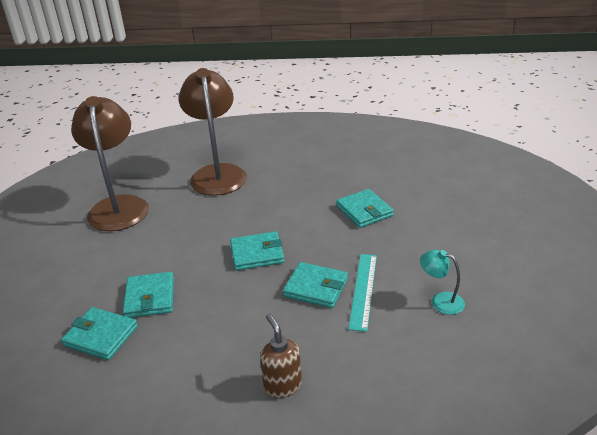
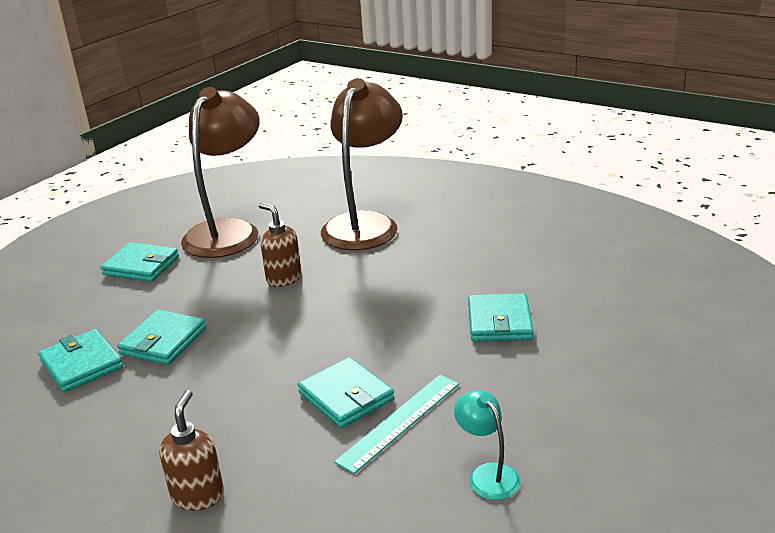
camera: 30 degrees right, 5 degrees down
turquoise wallet [230,231,284,270] -> turquoise wallet moved to [101,242,179,282]
none -> brown soap dispenser [259,203,302,287]

